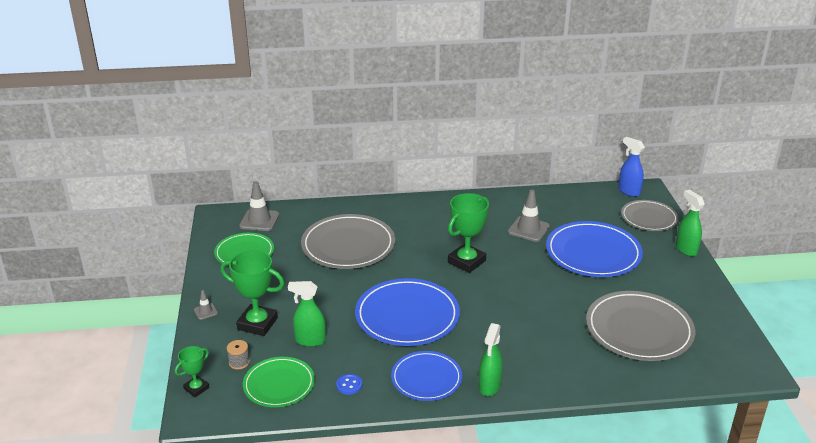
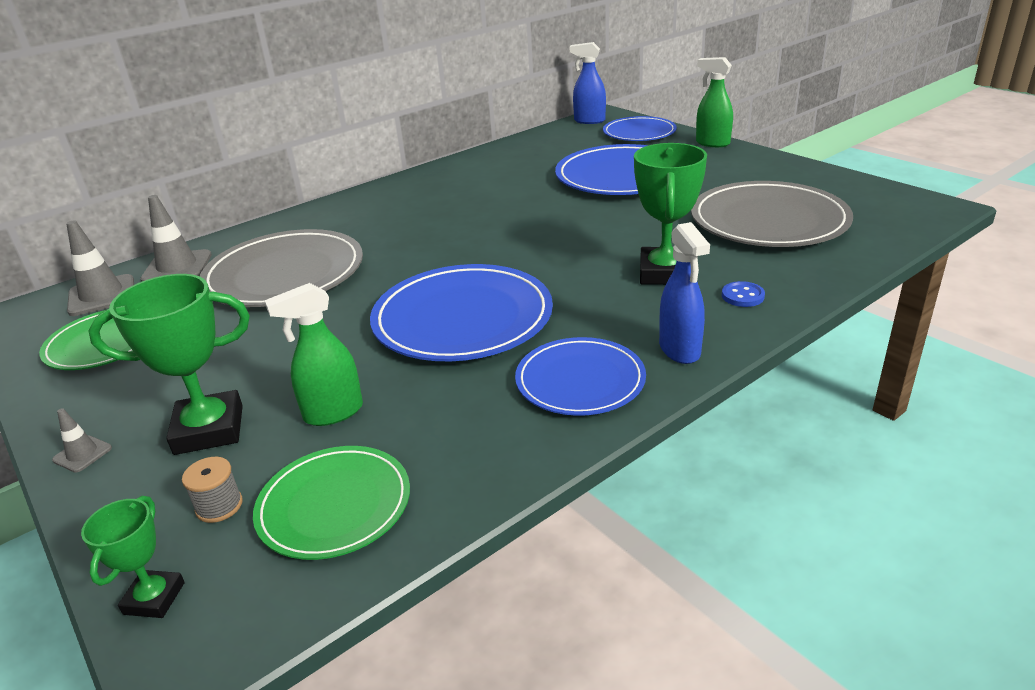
camera: 30 degrees left, 0 degrees up
blue button [336,374,363,395] -> blue button moved to [722,281,765,307]
green trophy [448,193,489,273] -> green trophy moved to [634,143,707,285]
green spray bottle [479,323,503,396] -> blue spray bottle [659,222,710,364]
grey traffic cone [508,190,550,242] -> grey traffic cone moved to [140,195,212,282]
grey plate [621,200,679,231] -> blue plate [603,116,677,141]

